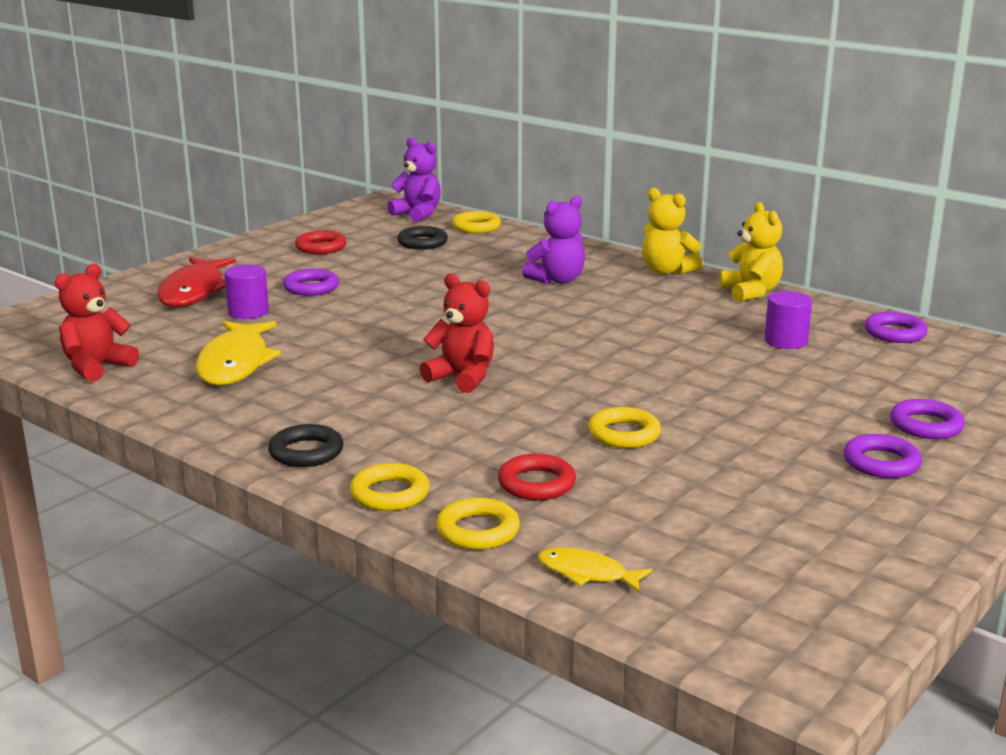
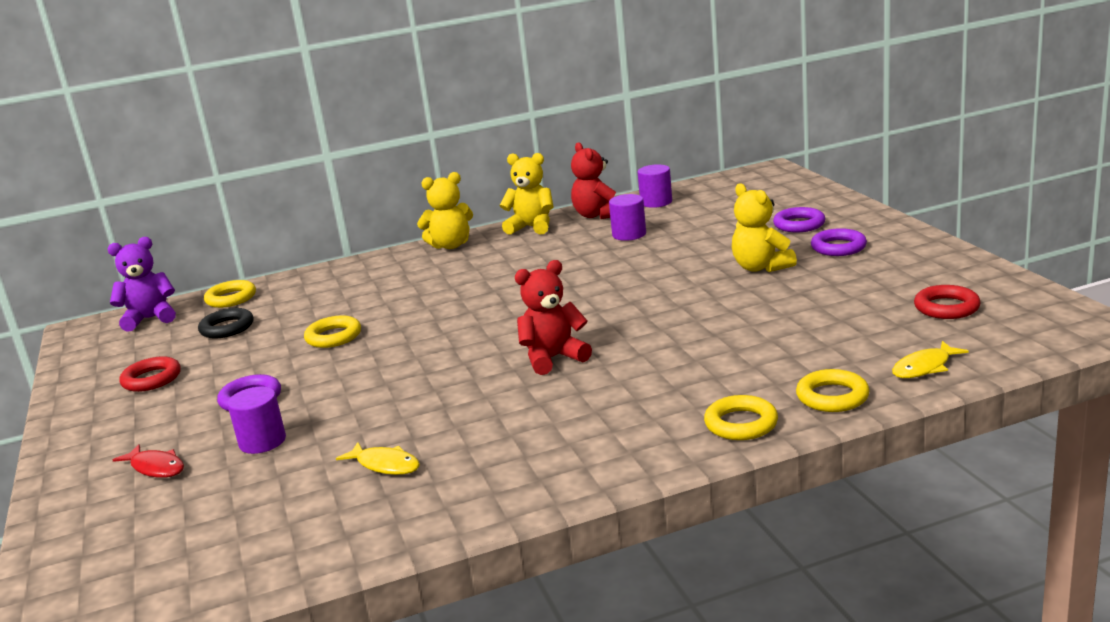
camera: 55 degrees left, 0 degrees up
red teddy bear [55,264,139,382] -> red teddy bear moved to [571,142,616,219]
red fish [157,257,236,307] -> red fish [113,444,184,478], size x0.53
yellow fish [196,321,281,385] -> yellow fish [336,442,420,475], size x0.53
black ring [268,424,344,467] -> none
red ring [498,454,576,500] -> red ring moved to [914,285,981,319]
purple teddy bear [522,196,585,284] -> none
yellow ring [588,407,661,448] -> yellow ring moved to [304,315,361,348]
purple ring [864,312,928,343] -> purple cylinder [638,164,672,208]
none -> yellow teddy bear [732,183,797,272]

